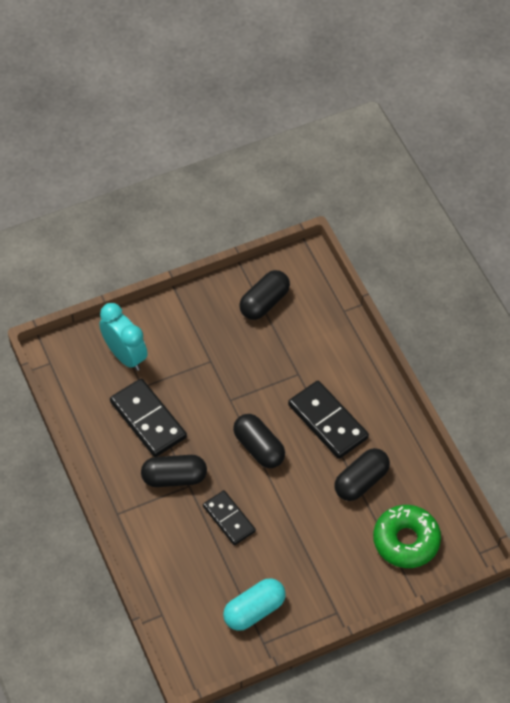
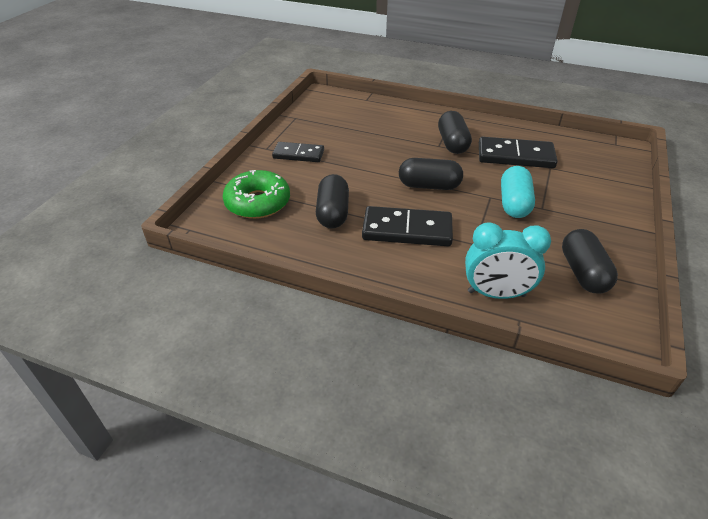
camera: 135 degrees right, 15 degrees down
turquoise clock [99,303,148,371] -> turquoise clock moved to [465,222,551,299]
black capsule [141,455,207,487] -> black capsule turned 45 degrees counterclockwise [438,111,472,154]
black domino [203,490,256,545] -> black domino moved to [272,142,324,162]
turquoise capsule [223,578,286,631] -> turquoise capsule moved to [501,166,535,218]

